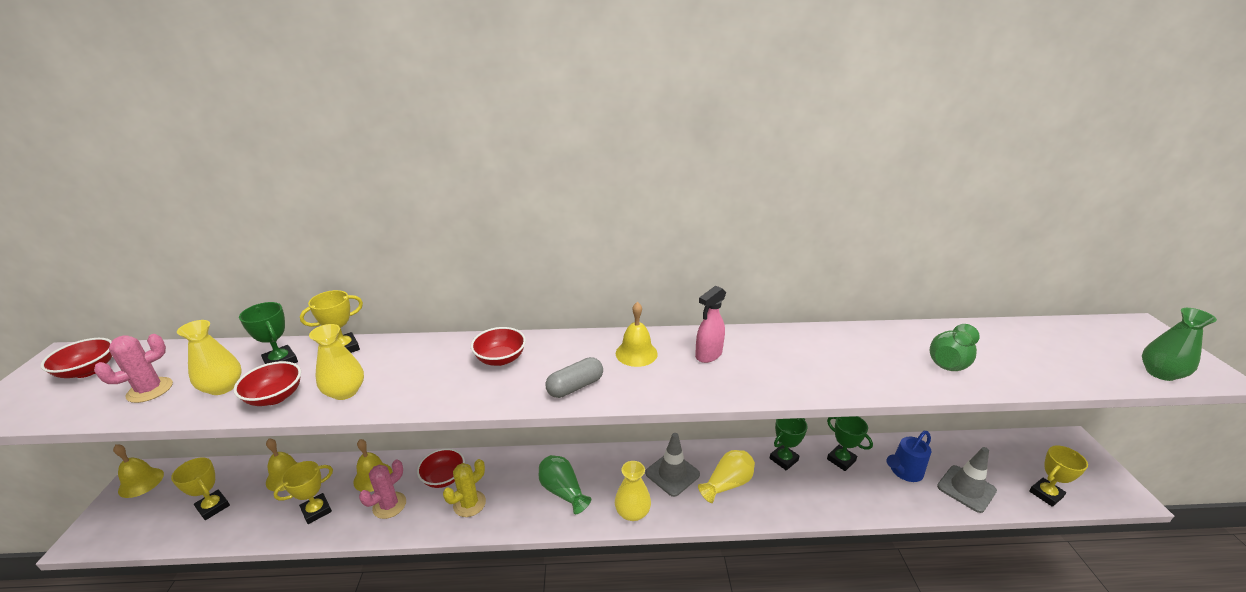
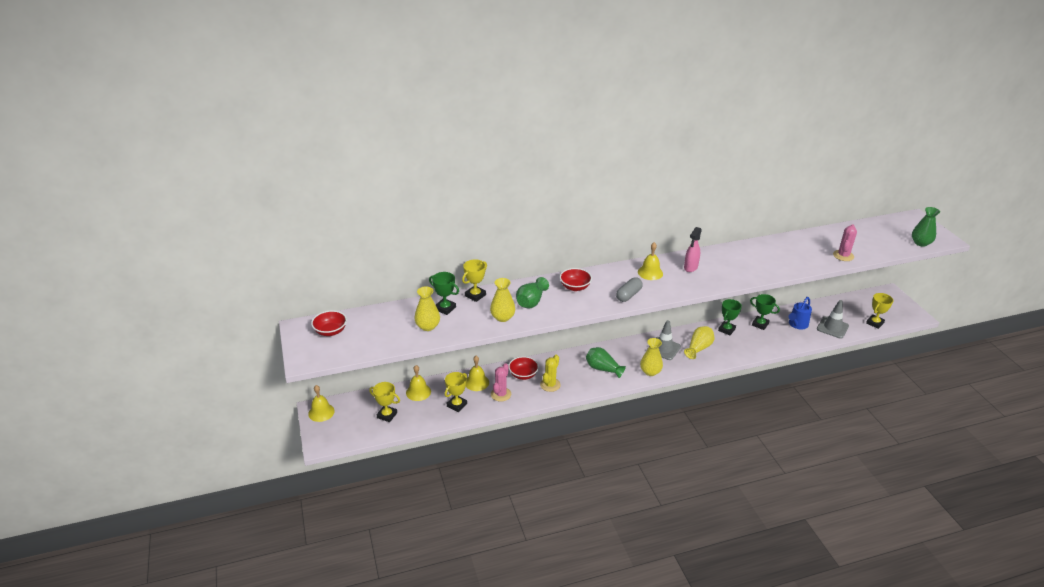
camera: 15 degrees left, 5 degrees up
pink cactus [94,334,173,403] -> pink cactus moved to [833,224,857,261]
red bowl [233,361,301,406] -> none
green vase [930,324,980,371] -> green vase moved to [516,277,549,308]

